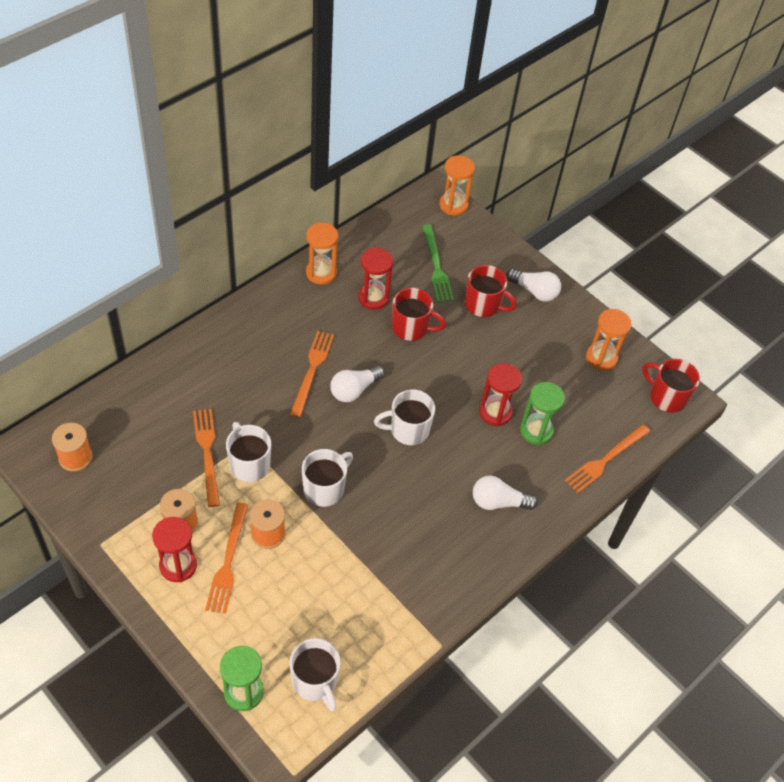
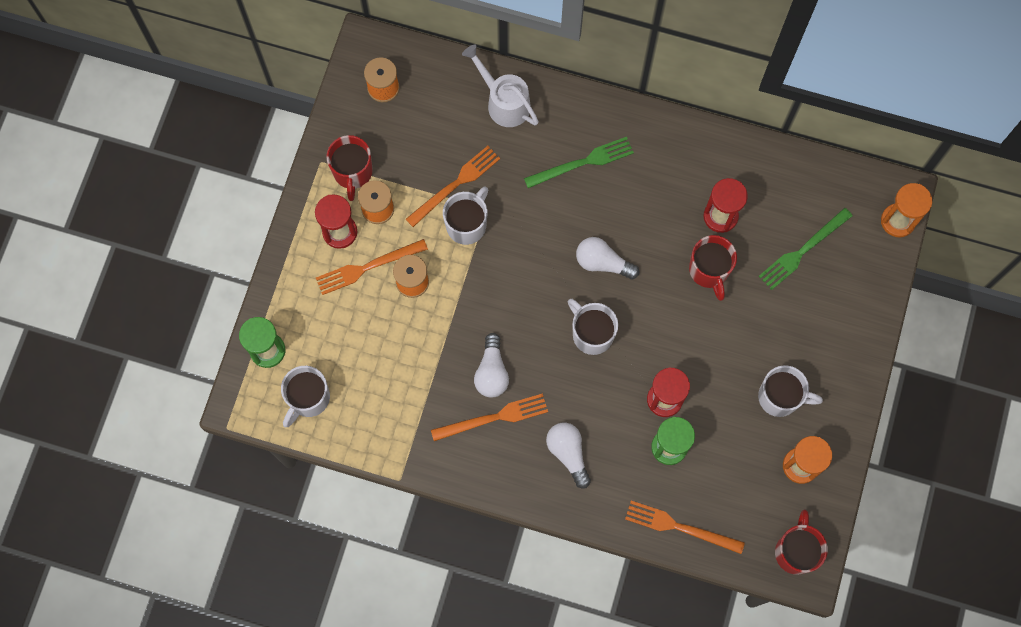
camera: 65 degrees right, 20 degrees up
orange fork [290,331,334,418] -> orange fork moved to [431,393,548,441]
white mug [302,449,353,507] -> white mug moved to [758,365,823,417]
orange hourglass [306,222,338,285] -> none
red mug [465,265,517,317] -> red mug moved to [326,135,373,201]
white light bulb [506,269,561,302] -> white light bulb moved to [474,333,509,397]
none -> white watering can [462,44,539,127]
none -> green fork [524,137,634,188]

